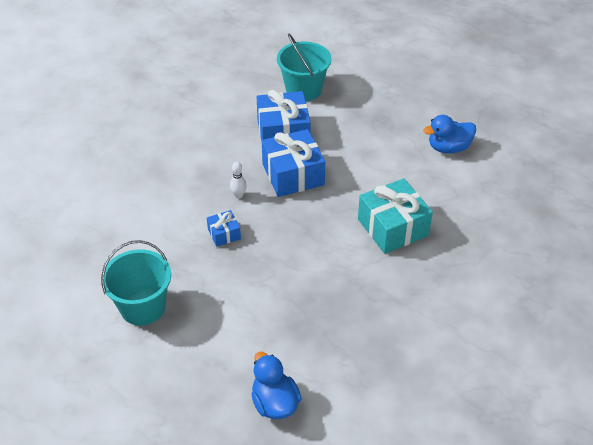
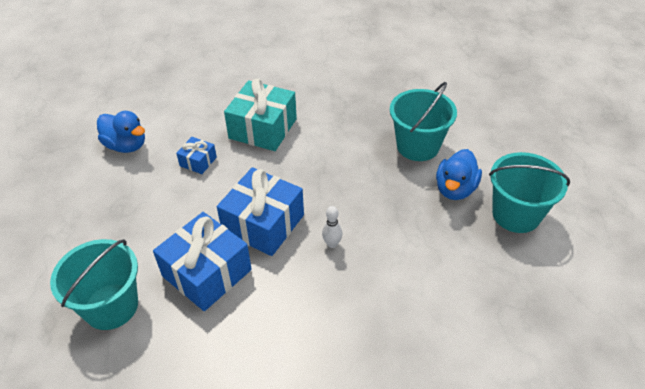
camera: 130 degrees left, 0 degrees up
blue gift [207,210,241,247] -> blue gift moved to [176,137,217,174]
blue duck [251,351,301,419] -> blue duck moved to [436,149,482,200]
none -> turquoise bucket [390,82,457,161]

